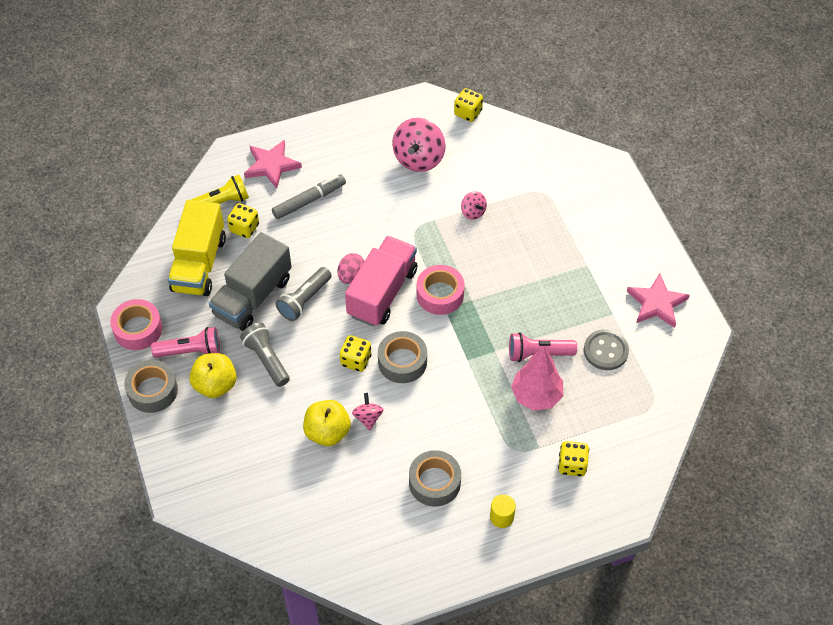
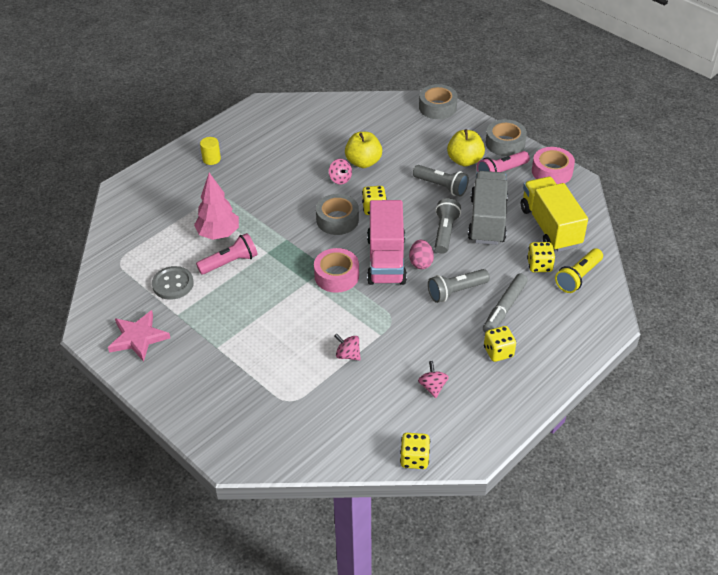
camera: 155 degrees right, 10 degrees down
pink star [244,140,302,189] -> none
pink spinning top [392,118,446,172] -> pink spinning top [418,361,449,398], size x0.51
grey tape [409,450,461,507] -> grey tape moved to [419,84,458,119]
yellow dice [558,441,589,477] -> yellow dice moved to [484,326,516,362]
none -> grey flashlight [428,269,490,303]

